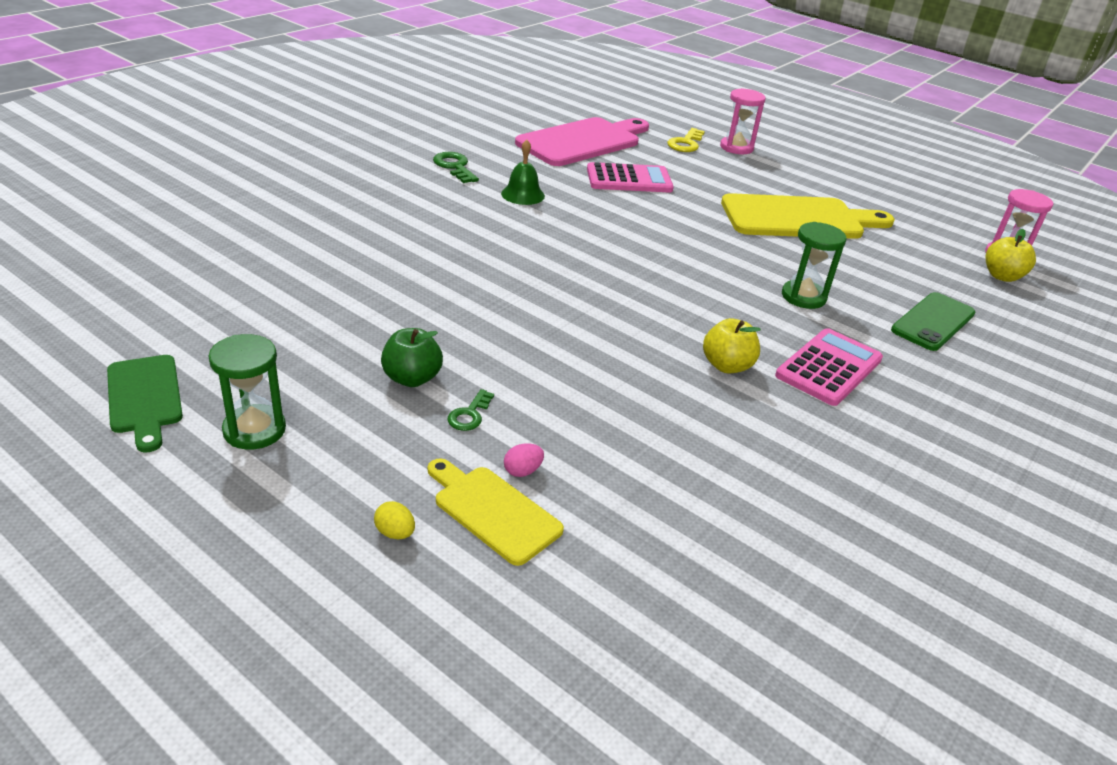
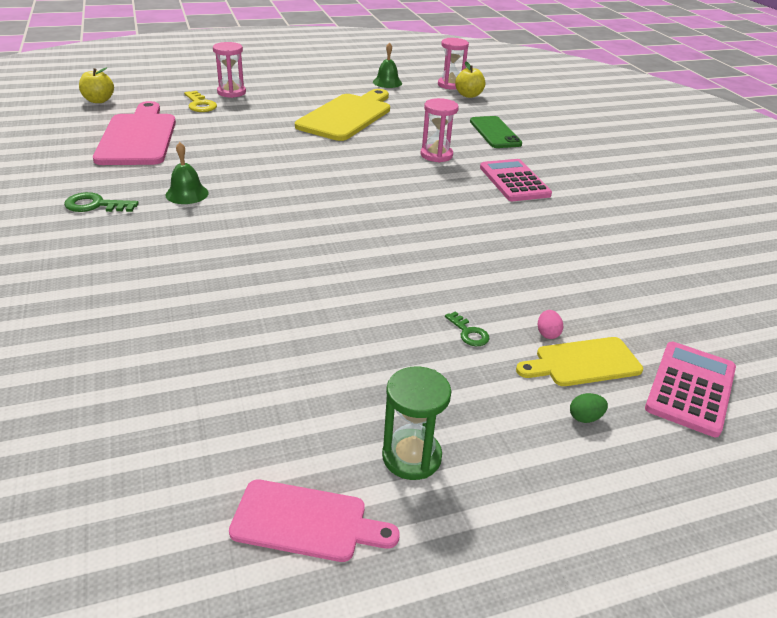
camera: 55 degrees left, 0 degrees up
green cutting board [107,355,183,453] -> pink cutting board [229,479,400,562]
yellow egg [374,501,415,539] -> green egg [570,393,608,423]
green apple [381,328,443,387] -> none
pink calculator [587,162,674,192] -> pink calculator moved to [645,342,736,437]
yellow apple [703,318,761,373] -> yellow apple moved to [79,67,114,103]
green hourglass [782,222,846,309] -> pink hourglass [421,98,459,162]
none -> green bell [373,42,402,88]

